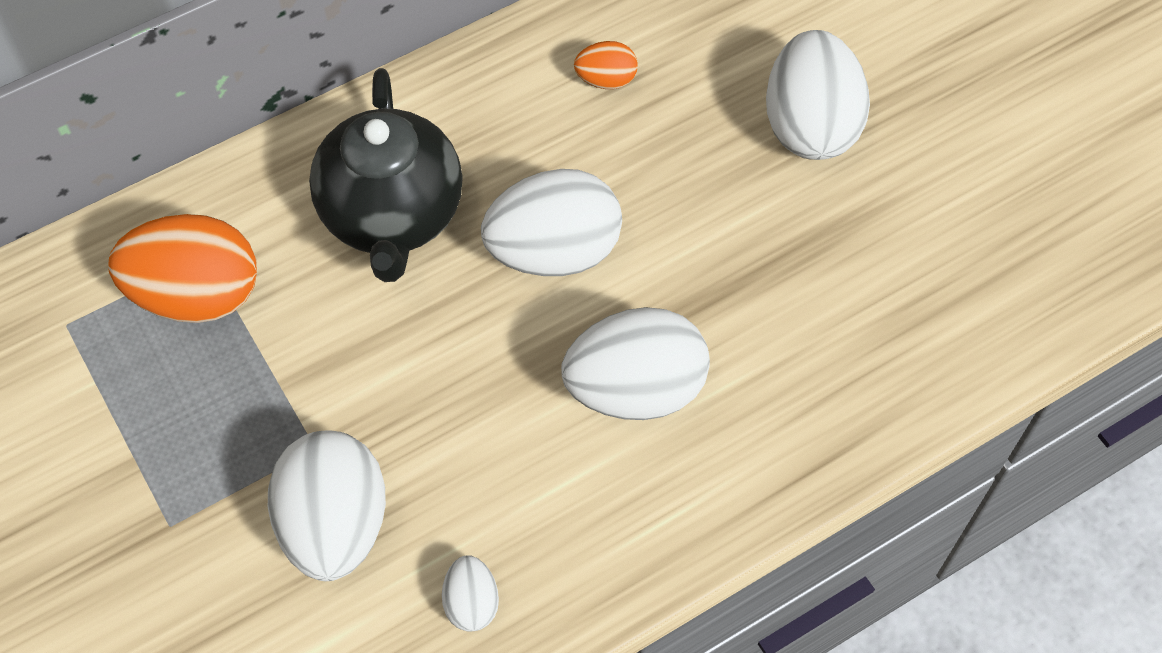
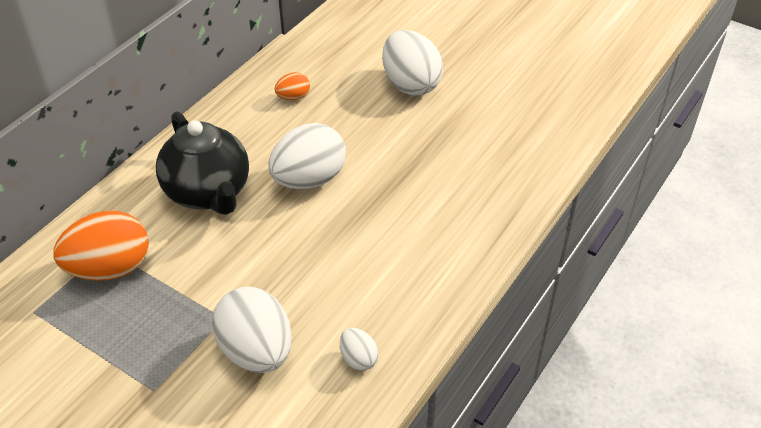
camera: 25 degrees left, 15 degrees down
white egg [561,307,710,420] -> none

